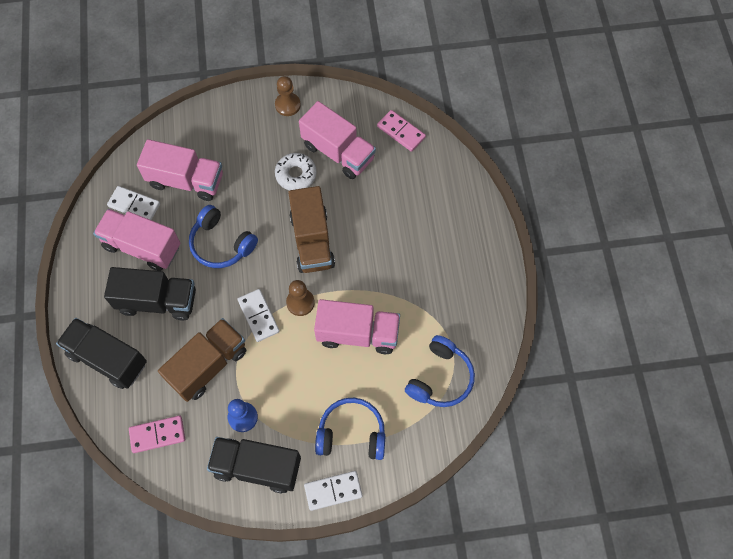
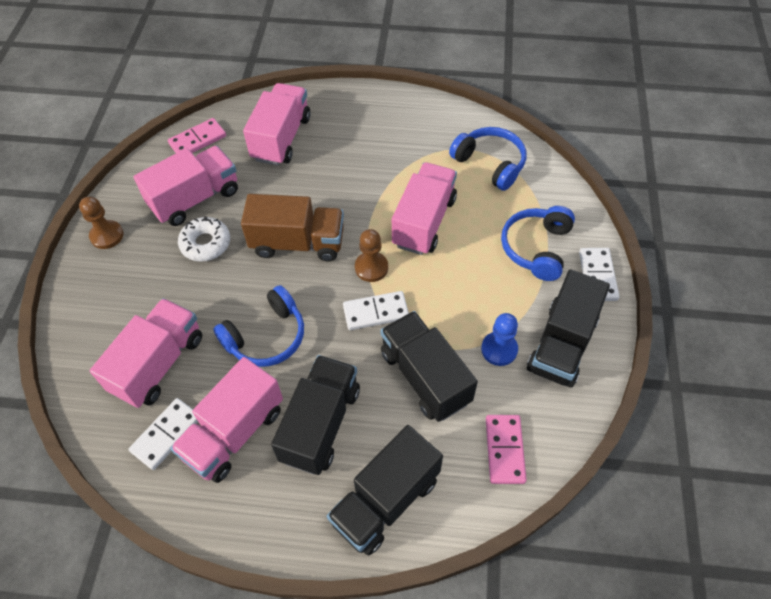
camera: 75 degrees left, 10 degrees down
brown truck [158,318,246,402] -> black truck [381,311,478,422]
none -> pink truck [243,83,310,166]

